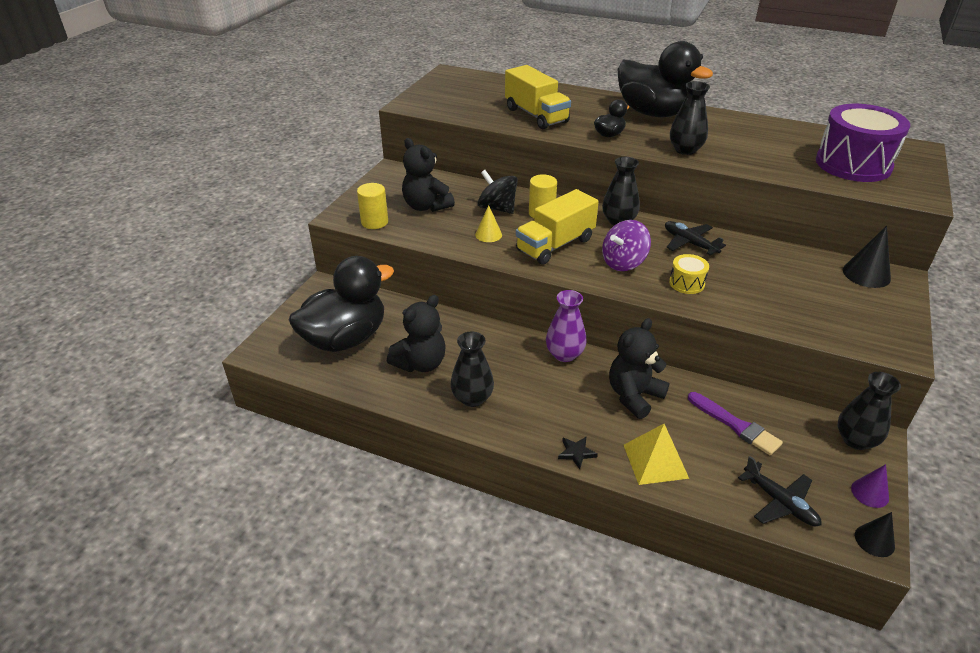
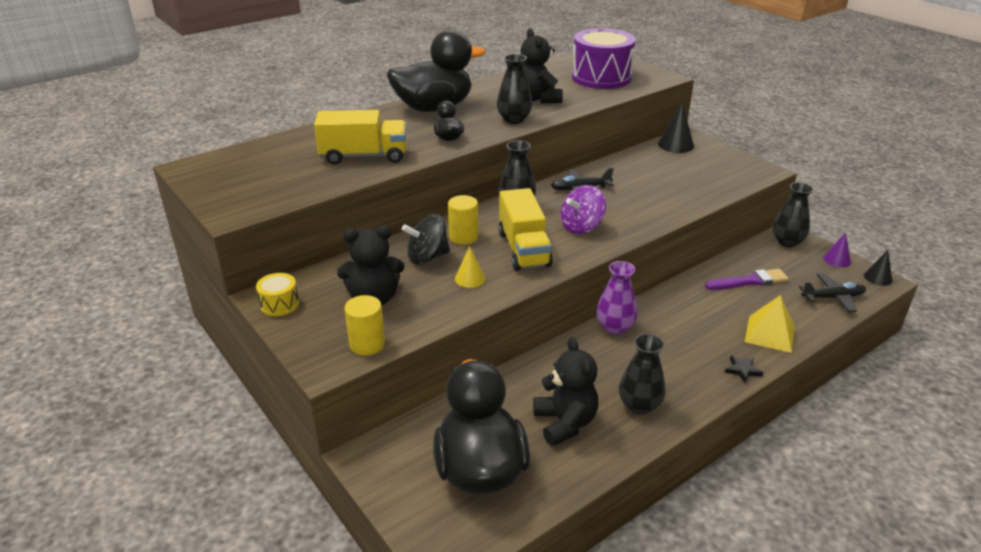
camera: 60 degrees left, 5 degrees down
purple spinning top [602,220,651,271] -> purple spinning top turned 60 degrees clockwise [560,185,606,234]
black teddy bear [609,318,670,419] -> black teddy bear moved to [520,29,563,104]
yellow drum [669,254,709,294] -> yellow drum moved to [256,273,299,316]

